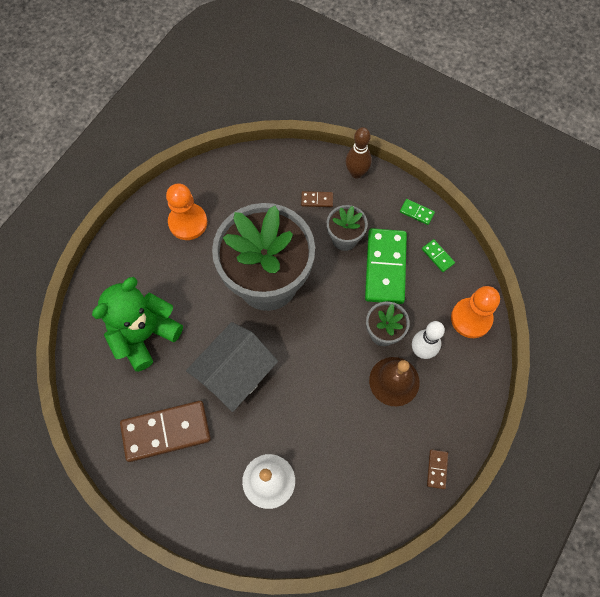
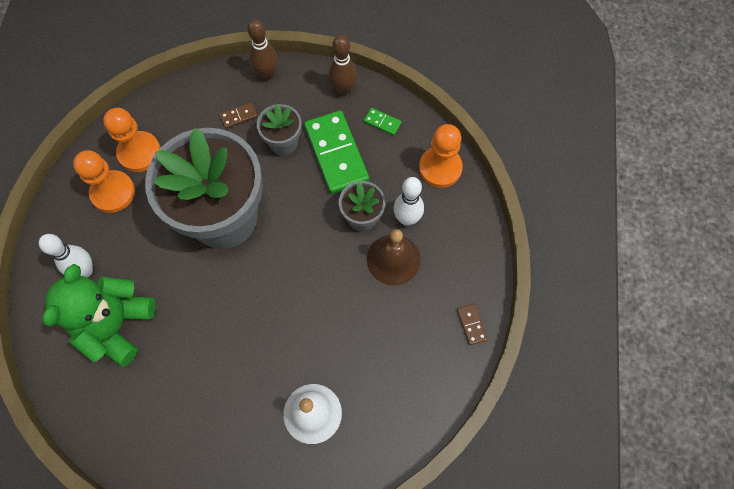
camera: 25 degrees left, 0 degrees up
brown domino [120,401,211,462] -> none
grey house [186,322,278,412] -> none
green domino [400,199,435,225] -> brown bowling pin [329,35,357,95]
none -> white bowling pin [39,234,93,277]
none -> orange pawn [103,108,161,172]

